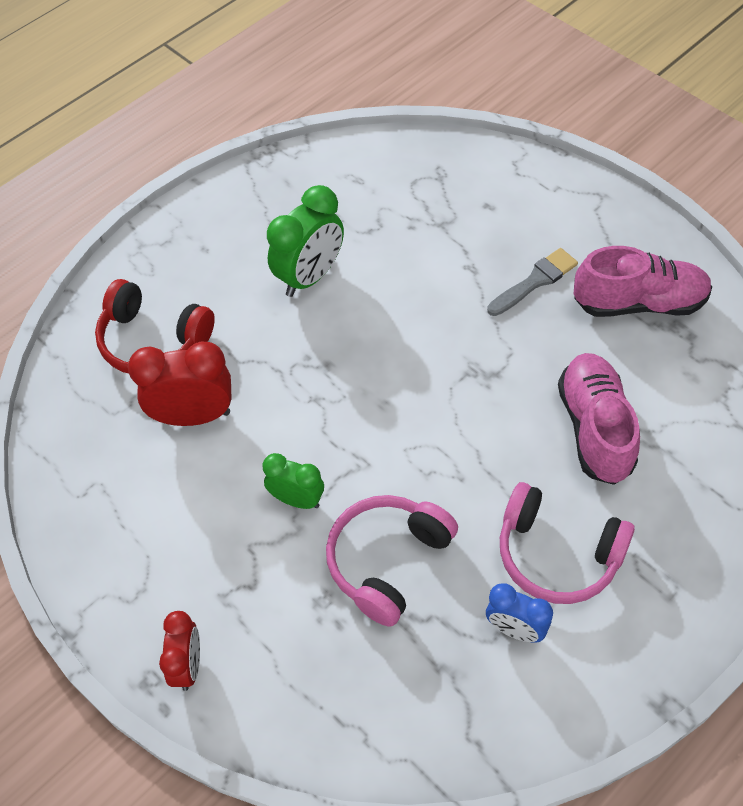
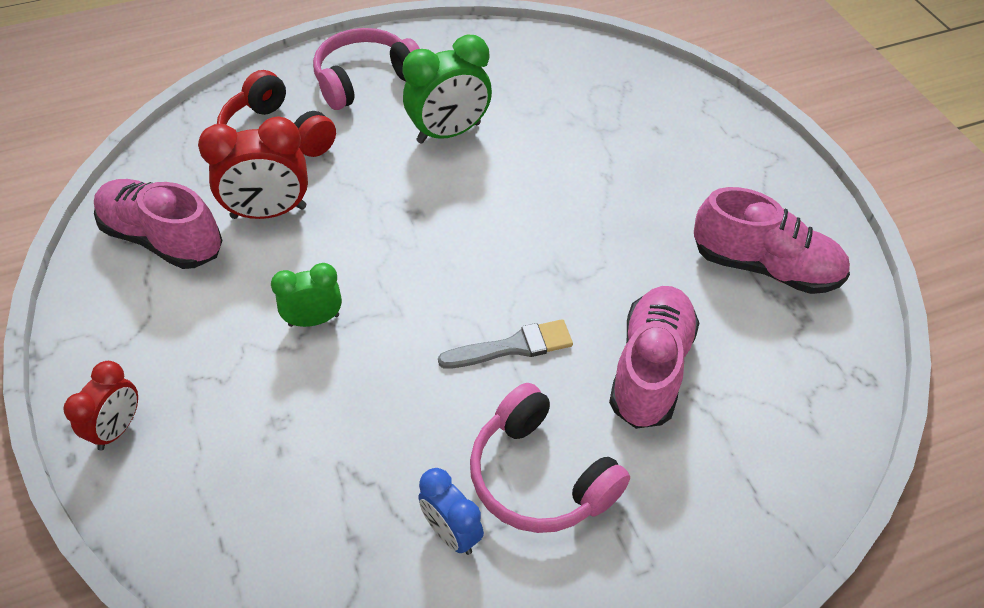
camera: 20 degrees right, 5 degrees down
red clock [128,342,232,426] -> red clock turned 150 degrees clockwise [198,116,308,219]
green clock [262,453,324,509] -> green clock turned 60 degrees counterclockwise [271,263,342,327]
pink headphones [326,495,458,627] -> pink headphones moved to [313,28,420,110]
grey brush [487,248,578,316] -> grey brush moved to [438,319,573,369]
none -> pink shoe [94,179,223,269]

